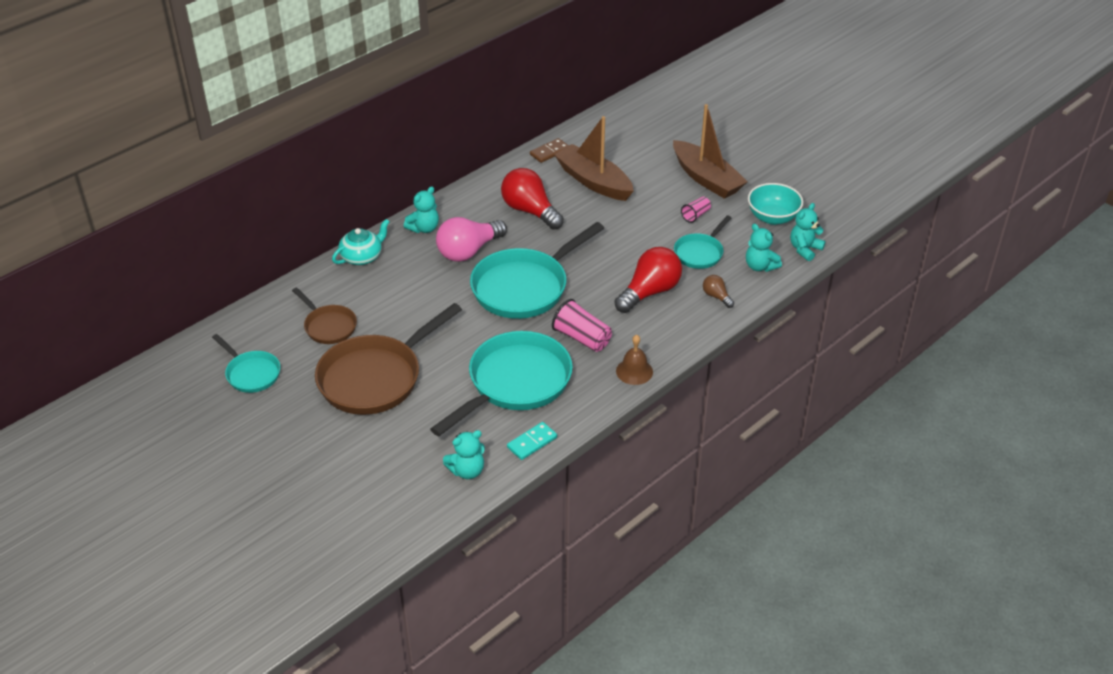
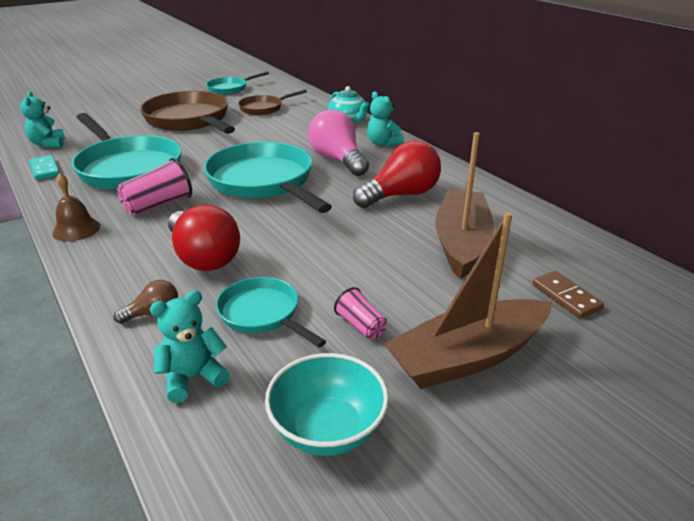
camera: 100 degrees right, 10 degrees down
brown domino [530,138,569,163] -> brown domino moved to [532,271,604,319]
brown boat [554,116,634,201] -> brown boat turned 45 degrees counterclockwise [435,132,494,280]
turquoise teddy bear [790,203,825,261] -> none

